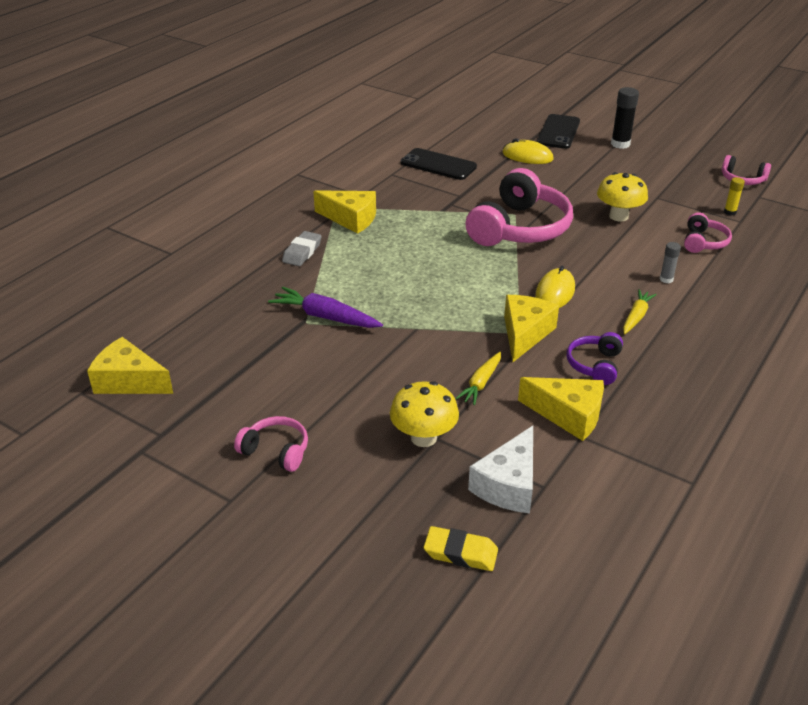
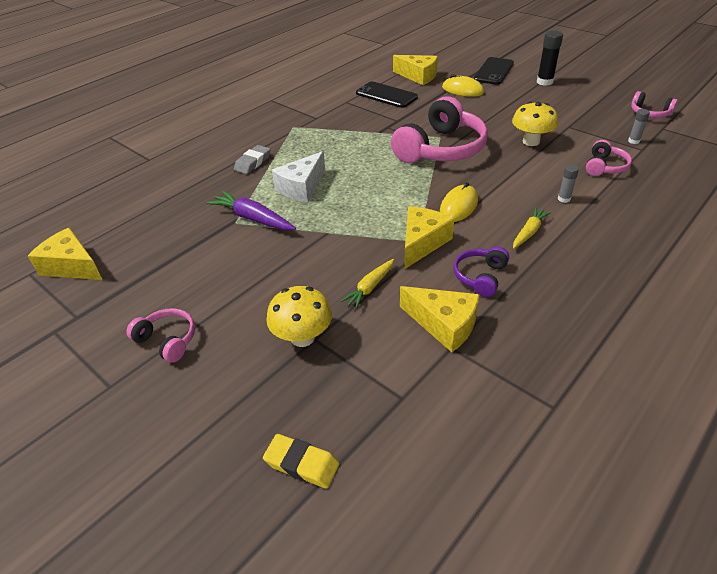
camera: 10 degrees right, 5 degrees up
yellow cheese [313,190,376,234] -> yellow cheese moved to [393,55,438,85]
white cheese [468,426,533,513] -> white cheese moved to [272,151,325,202]
yellow glue stick [724,177,745,215] -> grey glue stick [628,109,650,144]

